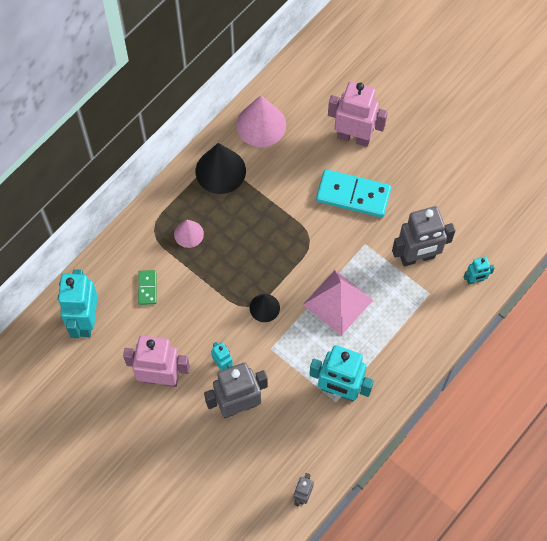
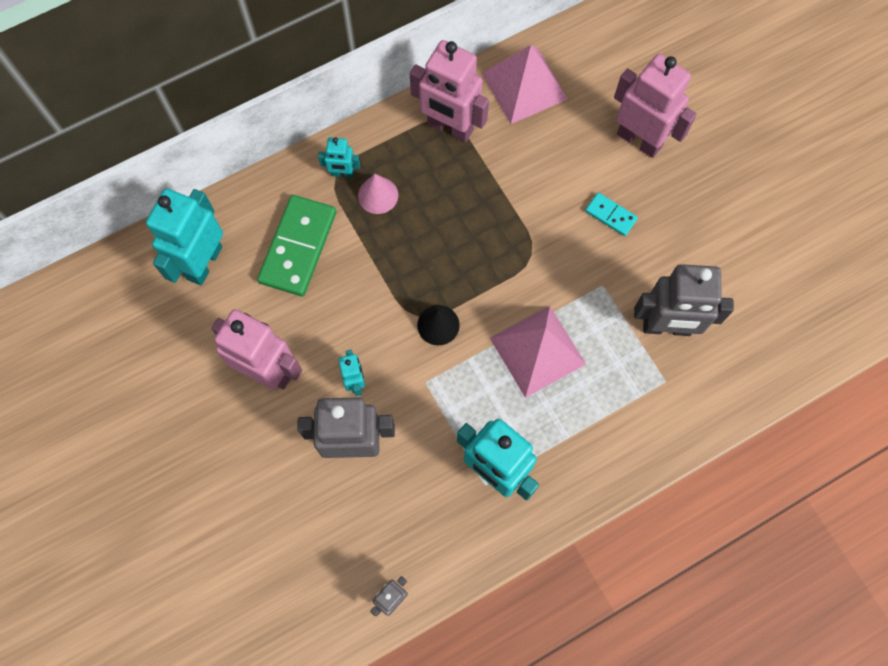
camera: 20 degrees right, 5 degrees up
green domino [138,270,157,305] -> green domino [257,195,336,296], size x2.02
black cone [195,143,246,194] -> pink robot [410,40,489,143]
pink cone [236,95,286,147] -> pink pyramid [482,45,568,124]
turquoise domino [316,169,391,217] -> turquoise domino [585,193,638,236], size x0.50
turquoise robot [464,257,495,284] -> turquoise robot moved to [318,137,360,178]

